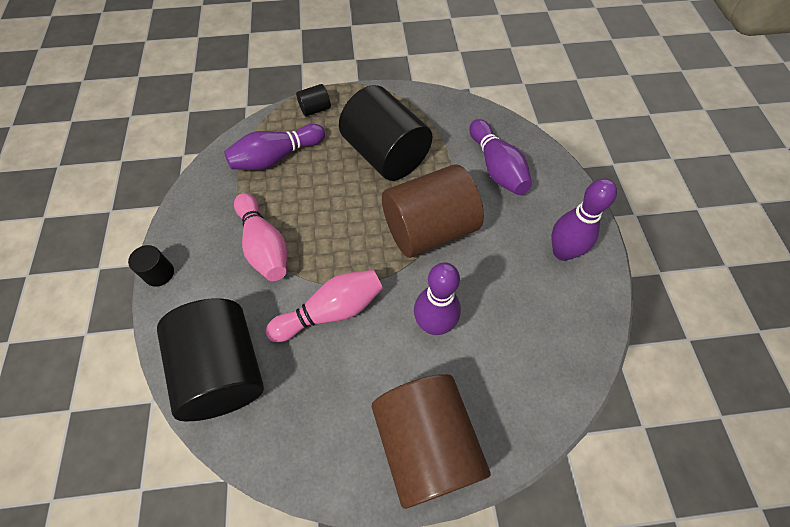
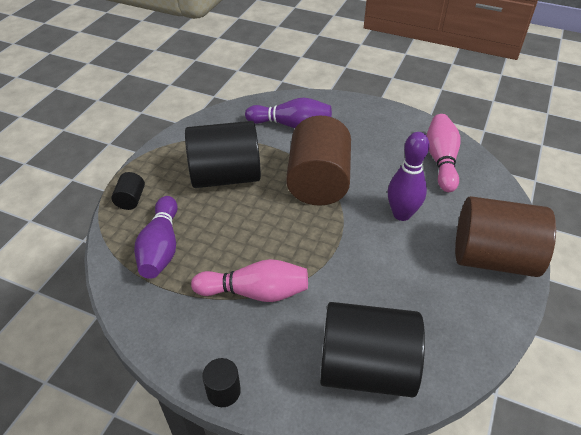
camera: 60 degrees left, 15 degrees down
pink bowling pin [266,270,383,342] -> pink bowling pin moved to [426,114,461,192]
purple bowling pin [551,178,617,261] -> none

